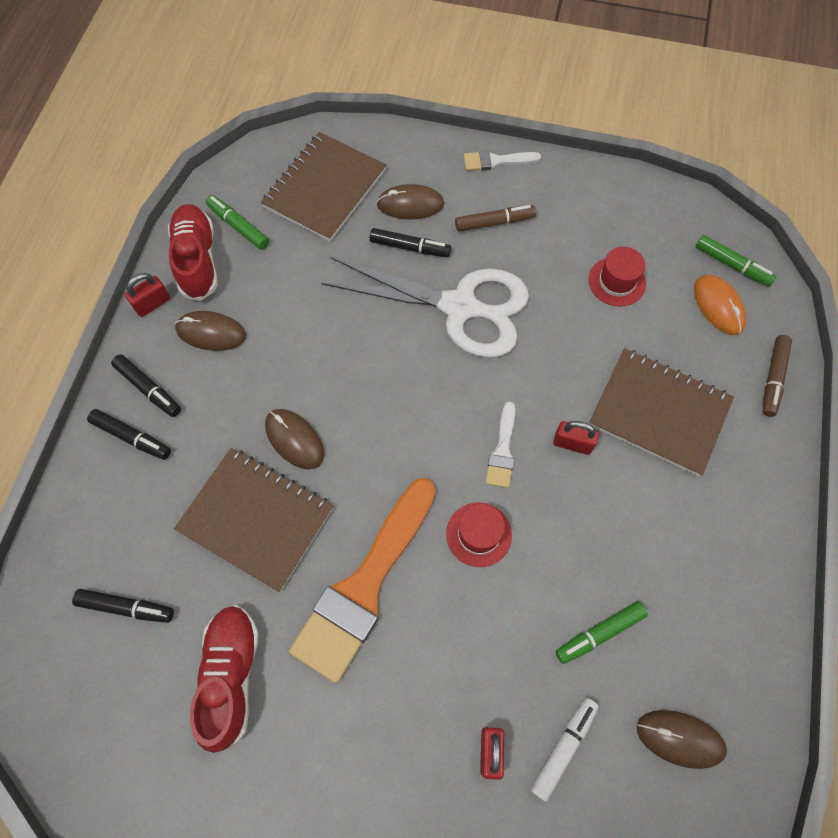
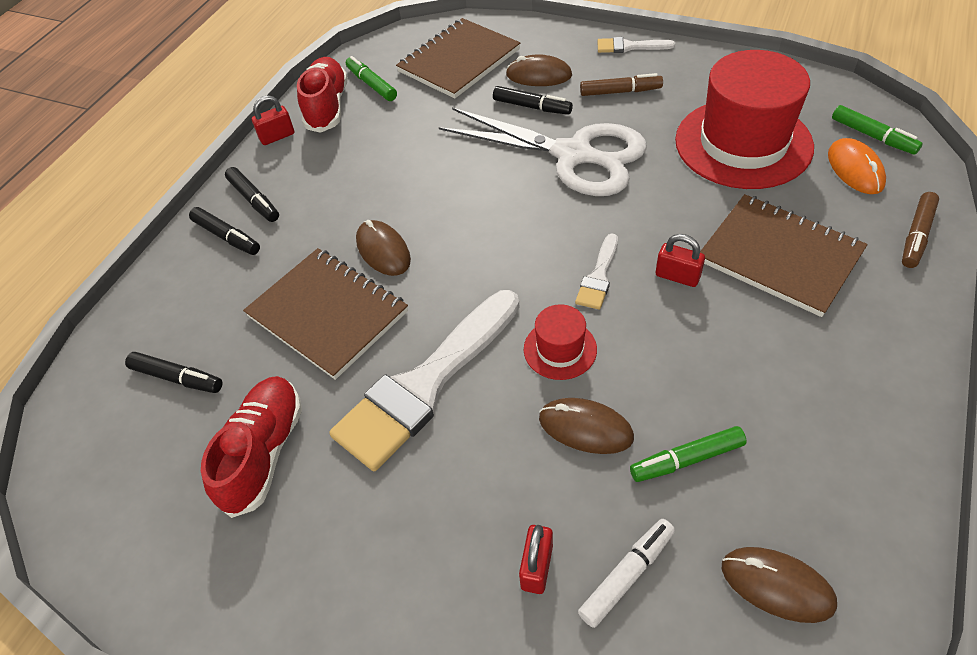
camera: 15 degrees right, 15 degrees down
brown mouse [175,311,246,351] -> brown mouse moved to [539,398,634,454]
orange brush [289,478,436,683] -> white brush [330,290,520,471]
red hat [589,247,646,306] -> red hat [675,50,814,189], size x2.21

